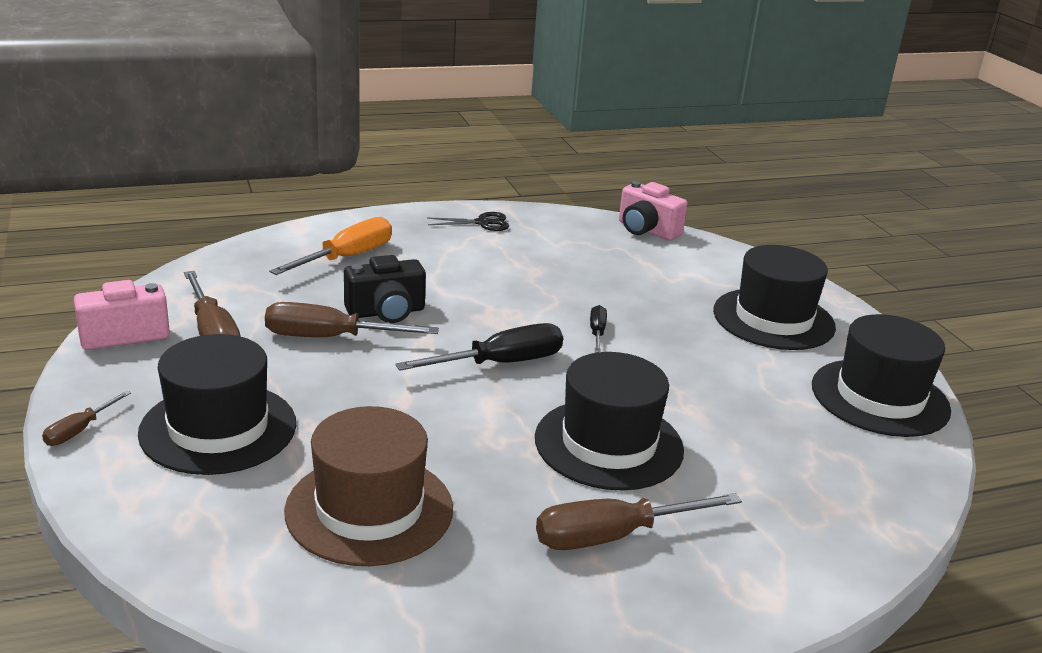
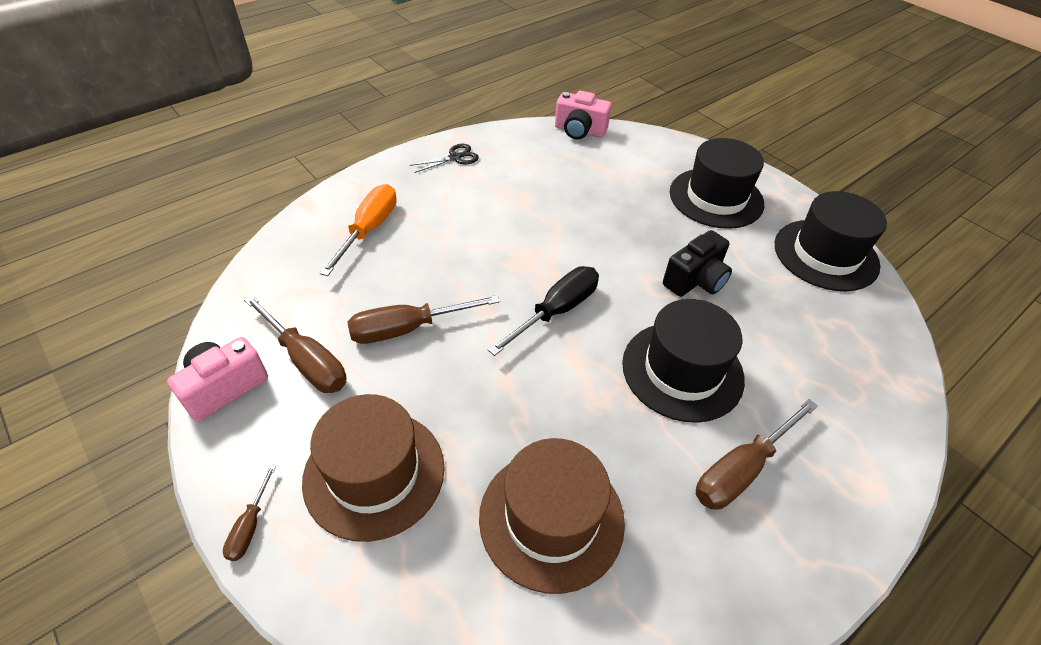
camera: 20 degrees left, 20 degrees up
black hat [138,334,296,475] -> brown hat [302,394,445,542]
black camera [344,255,426,323] -> black camera moved to [663,230,732,297]
black screwdriver [590,305,607,353] -> none

